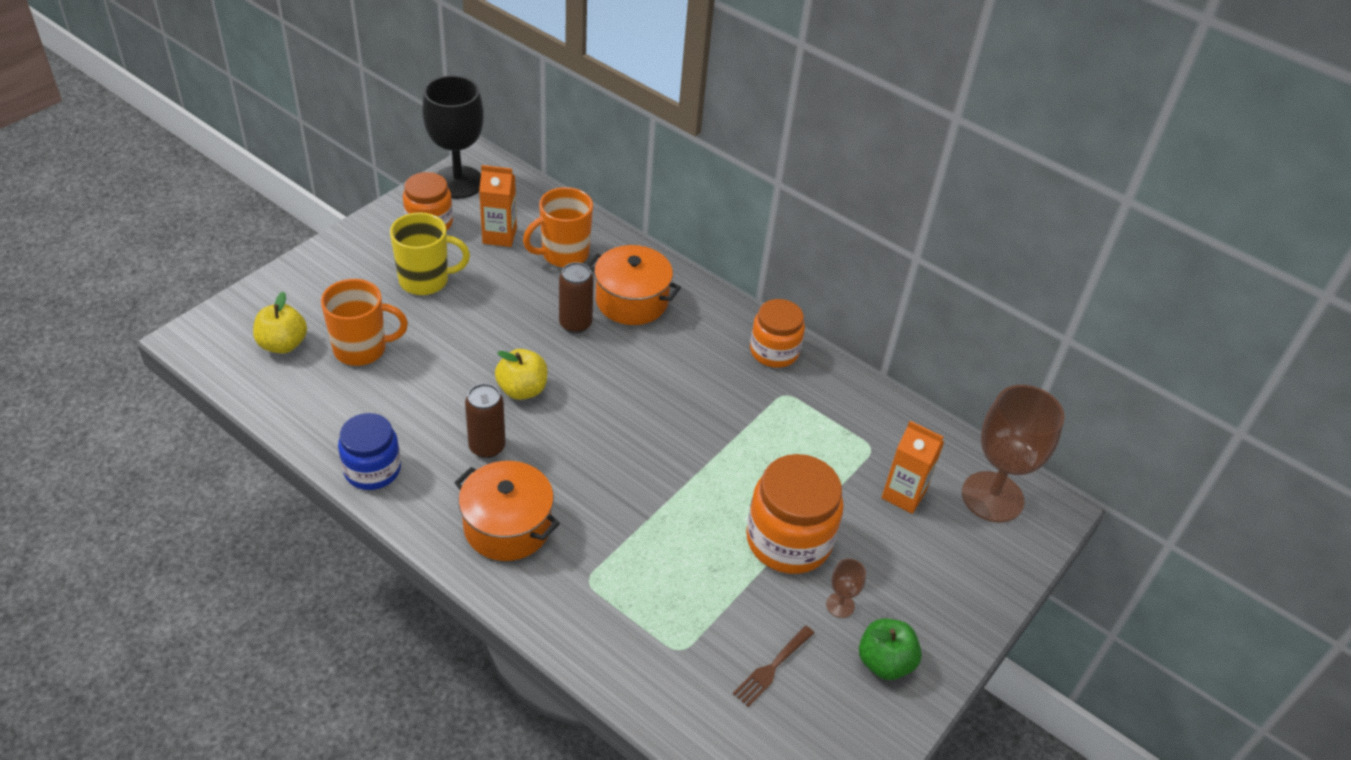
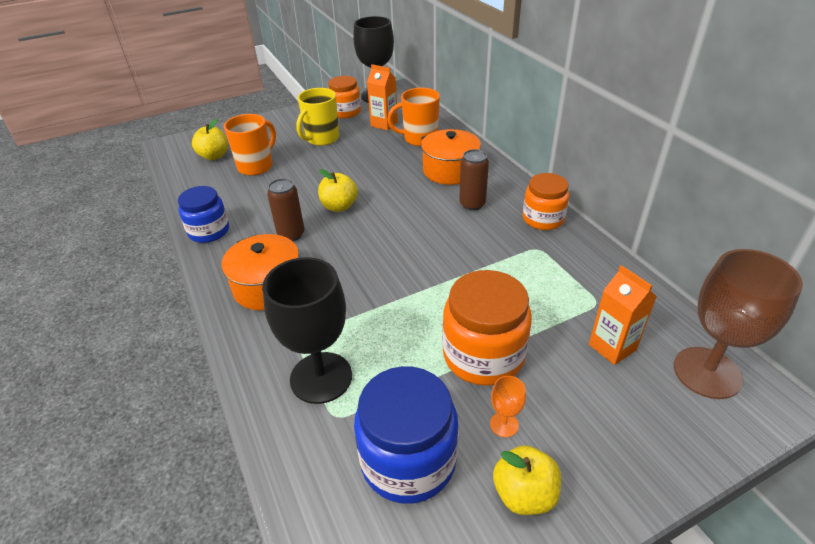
camera: 30 degrees right, 5 degrees down
orange mug [321,279,408,366] -> orange mug turned 75 degrees counterclockwise [224,114,276,176]
yellow mug [390,212,470,295] -> yellow mug turned 105 degrees clockwise [296,88,339,146]
brown can [559,262,594,333] -> brown can moved to [459,149,489,211]
brown fork [733,626,814,707] -> blue jar [354,366,458,504]
brown goblet [826,559,866,618] -> orange goblet [490,376,526,437]
green apple [859,618,922,680] -> yellow apple [493,445,561,515]
none -> black goblet [263,257,352,404]

